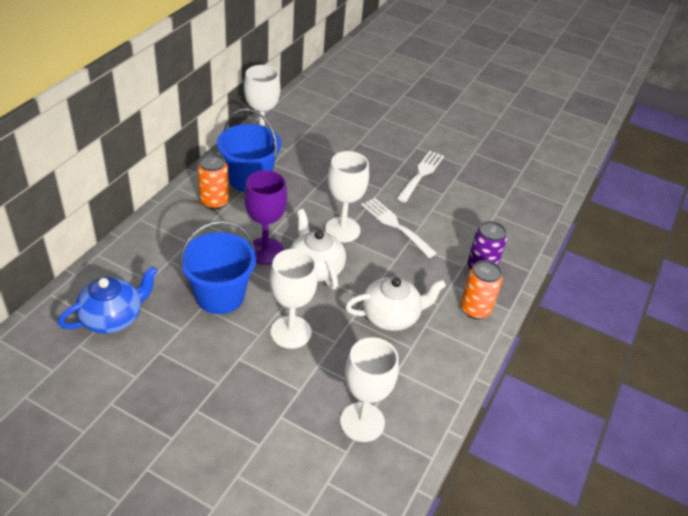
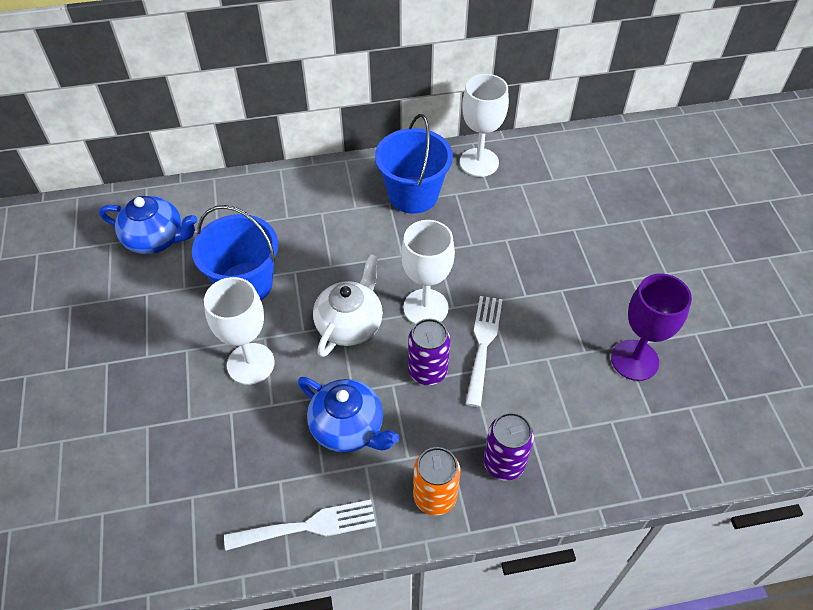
camera: 55 degrees right, 10 degrees up
orange can [197,154,229,210] -> none
purple goblet [244,170,287,265] -> purple goblet moved to [611,273,692,381]
white goblet [340,337,399,442] -> none
white teapot [345,277,446,331] -> blue teapot [298,377,400,452]
white fork [397,151,444,202] -> white fork moved to [224,500,376,551]
none -> purple can [408,319,450,385]

